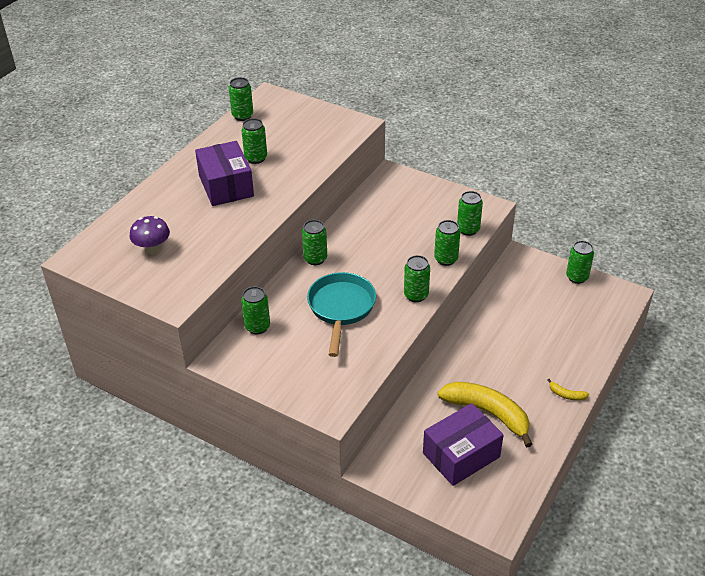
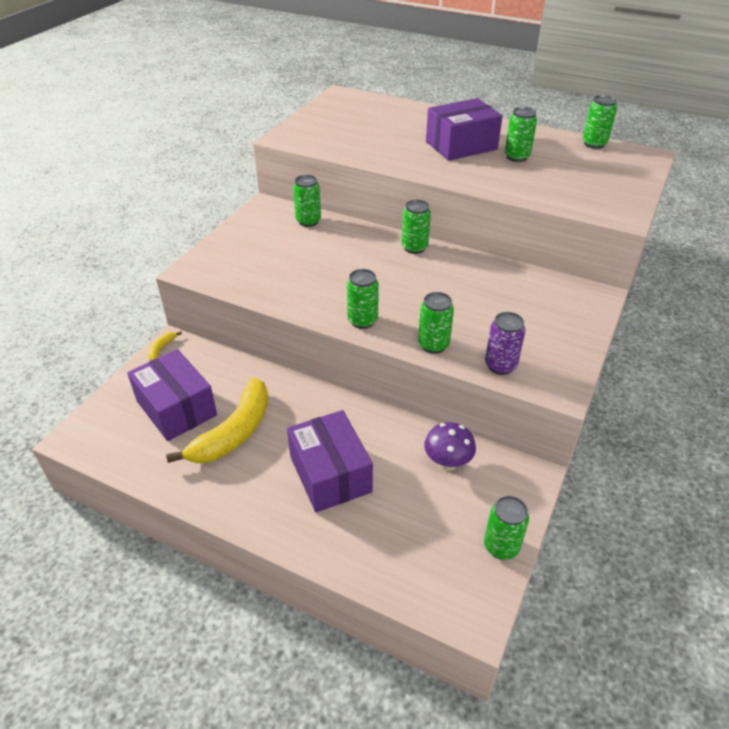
camera: 85 degrees right, 0 degrees up
purple mushroom [130,216,170,255] -> purple mushroom moved to [424,422,476,471]
turquoise pan [307,272,376,357] -> none
green can [457,191,483,236] -> purple can [485,312,525,375]
yellow banana [547,379,589,401] -> yellow banana moved to [148,331,182,361]
none -> purple box [287,410,373,512]

